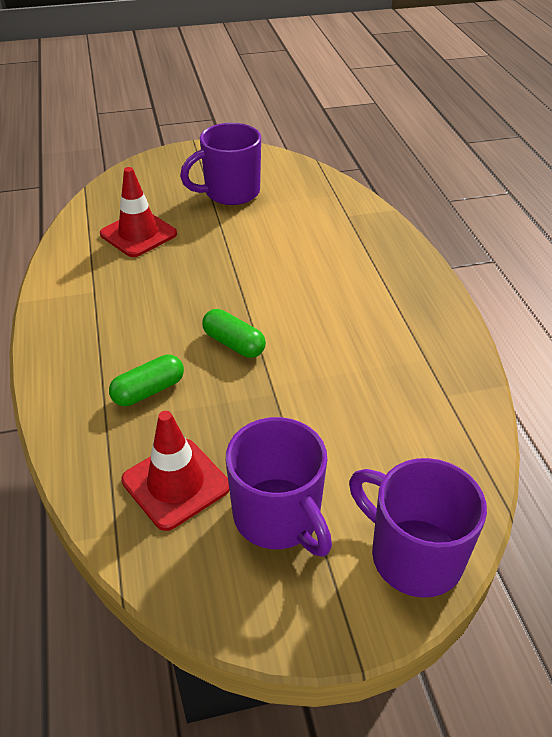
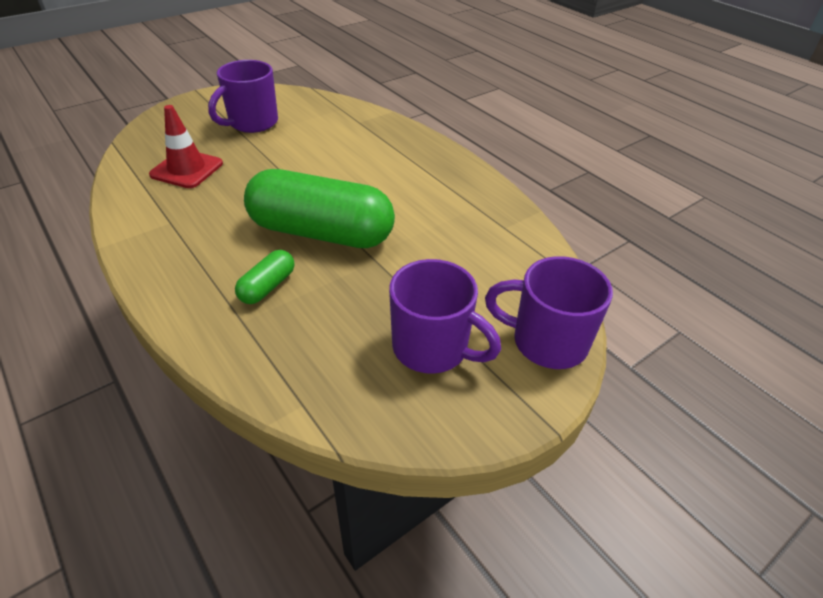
camera: 25 degrees left, 0 degrees up
red traffic cone [121,411,229,531] -> none
green capsule [202,309,266,358] -> green capsule [244,169,395,248], size x2.32

